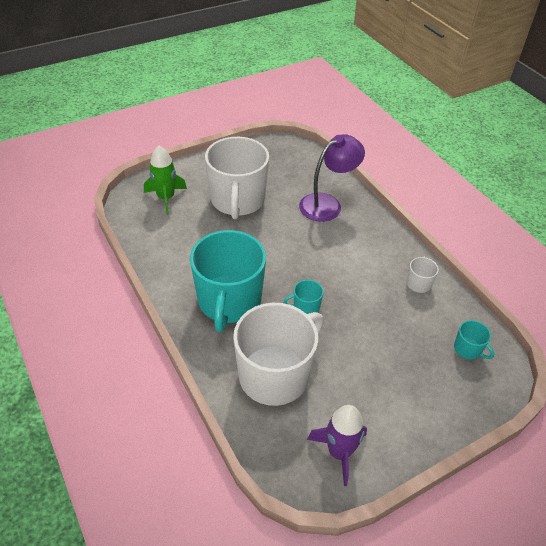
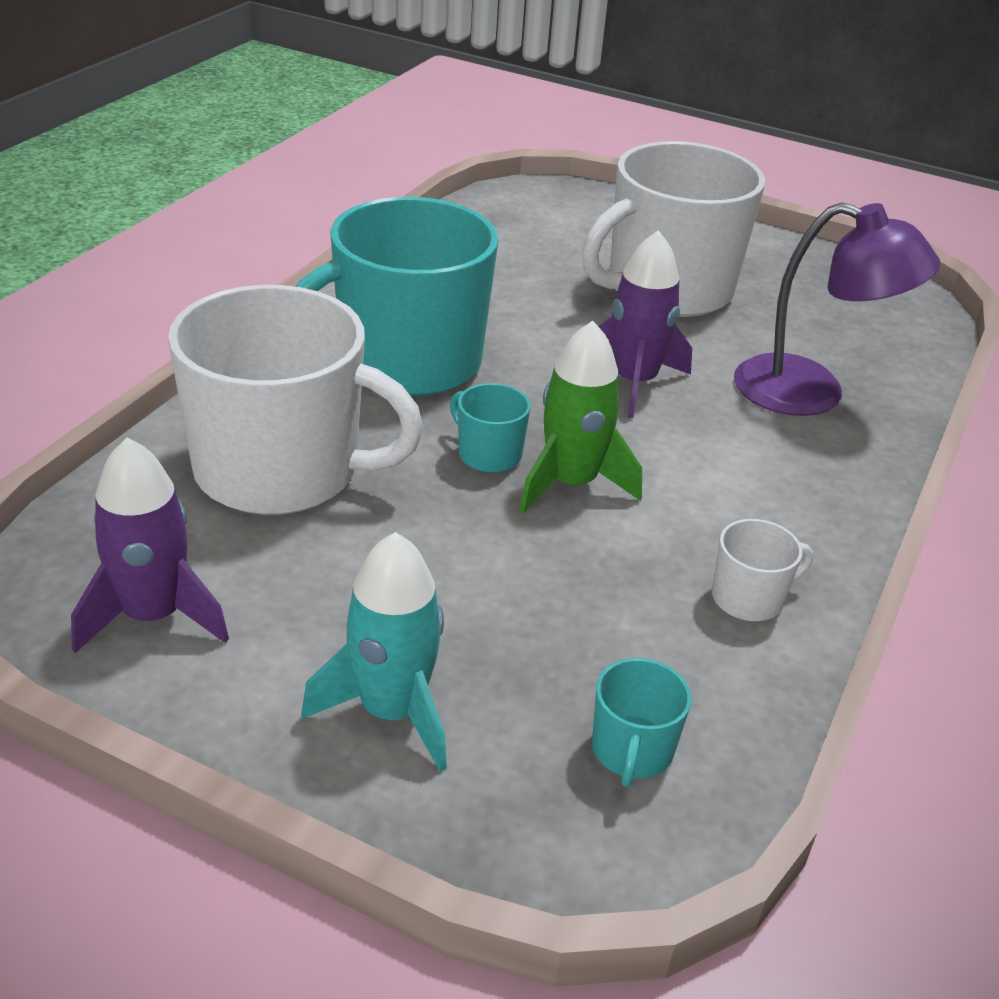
camera: 55 degrees right, 10 degrees down
green rocket [144,146,187,215] -> green rocket moved to [519,321,642,514]
none -> turquoise rocket [301,532,447,772]
none -> purple rocket [598,230,692,418]

